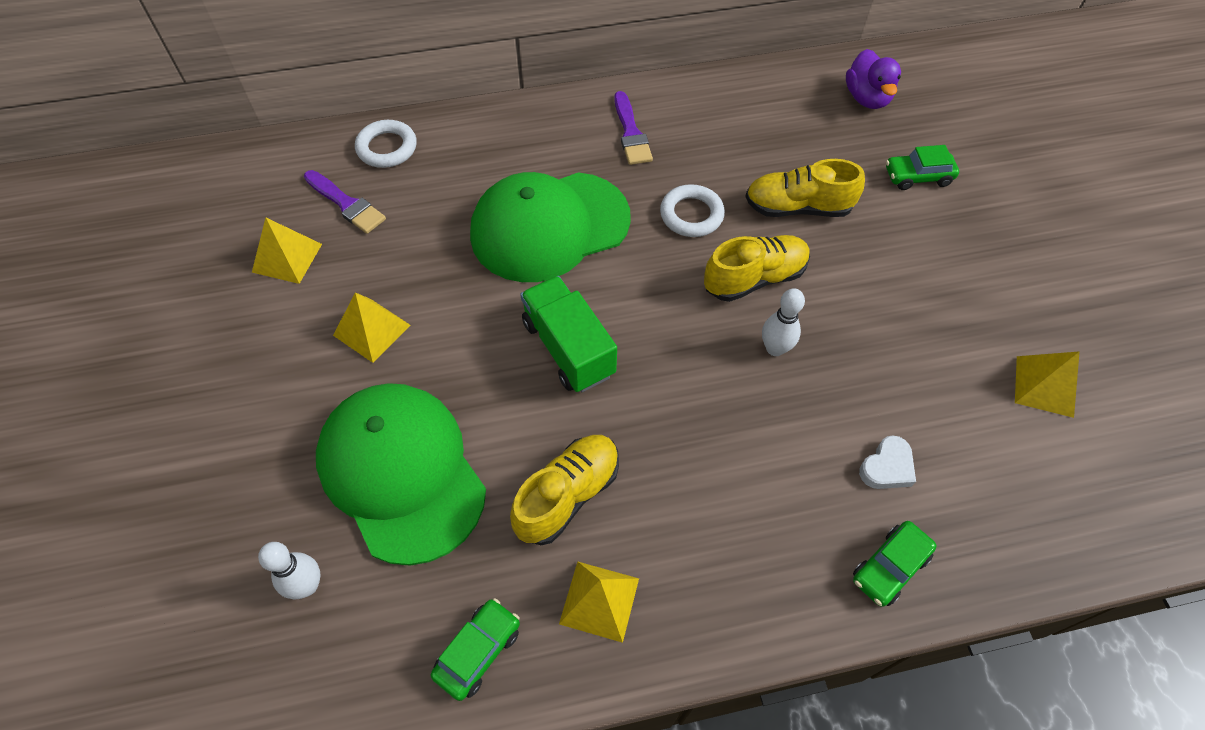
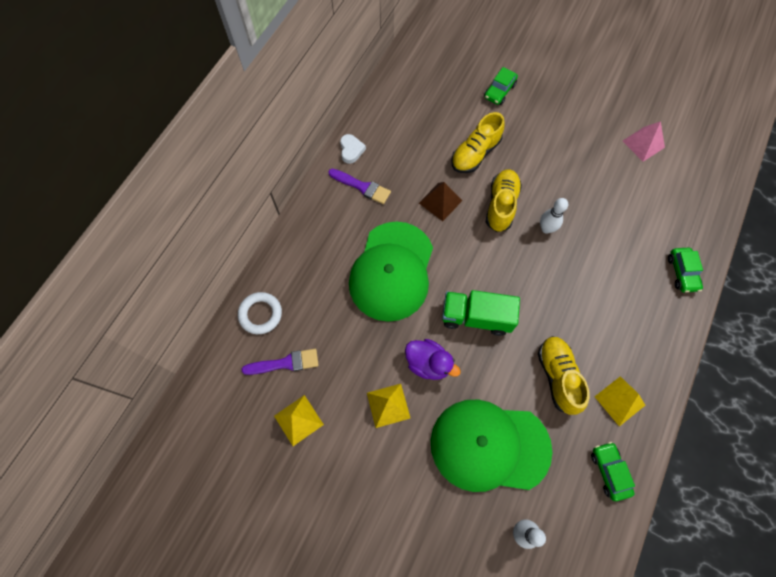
camera: 50 degrees left, 10 degrees up
white ring [660,184,725,237] -> brown pyramid [419,182,462,221]
purple duck [846,49,901,109] -> purple duck moved to [405,339,461,380]
white heart [859,436,916,489] -> white heart moved to [340,134,366,164]
yellow pyramid [1015,351,1080,418] -> pink pyramid [623,121,665,162]

